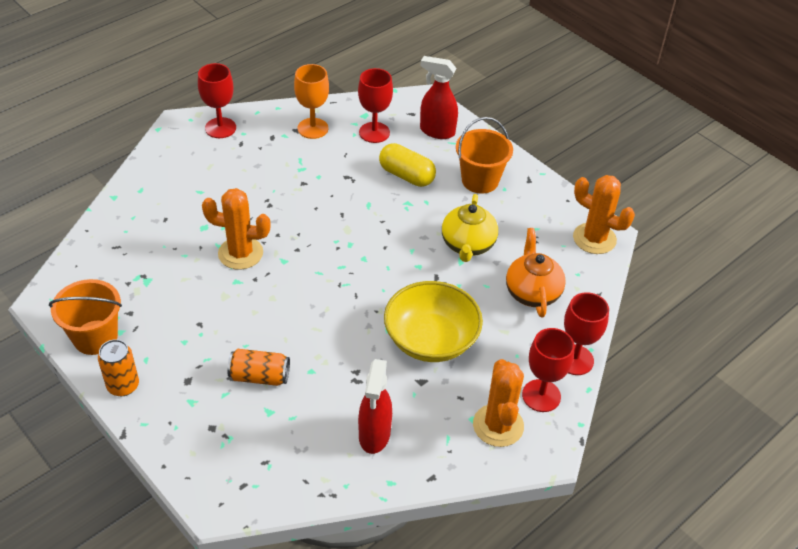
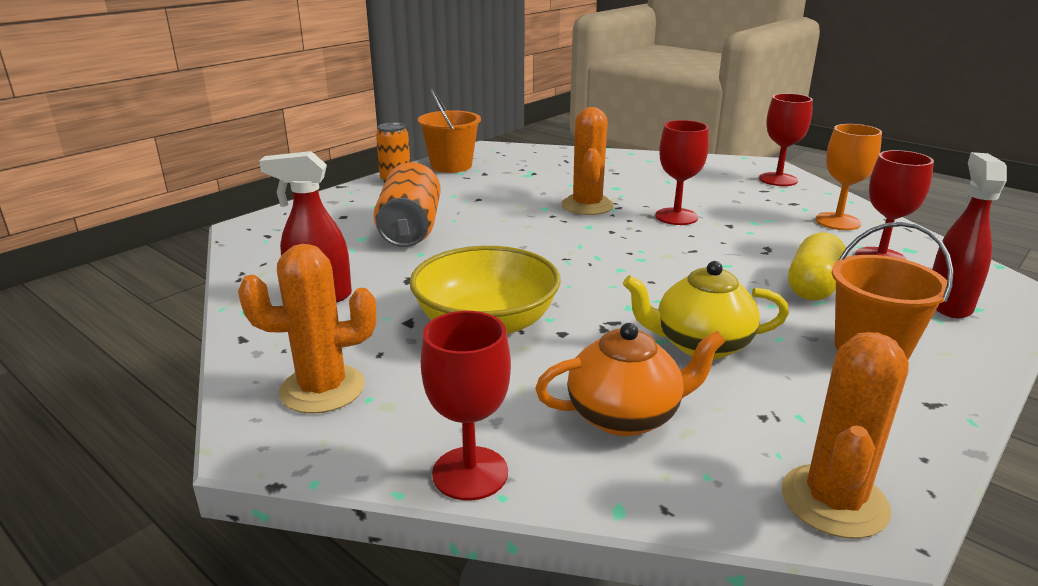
camera: 85 degrees right, 20 degrees down
orange can [227,349,290,386] -> orange can [373,162,441,247], size x1.57
red goblet [522,328,575,412] -> red goblet moved to [655,120,709,225]

